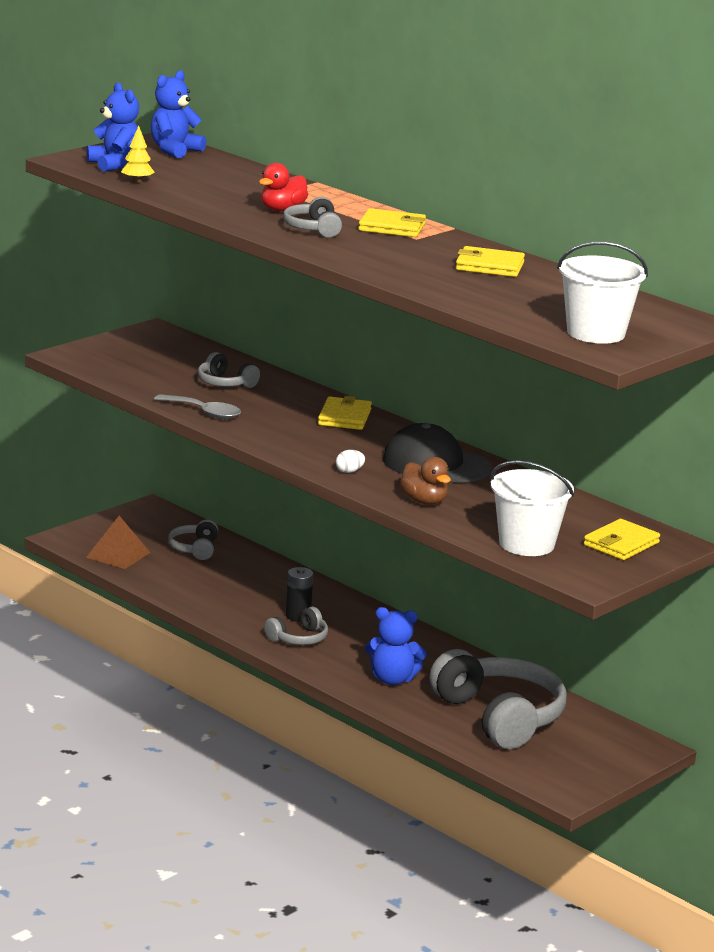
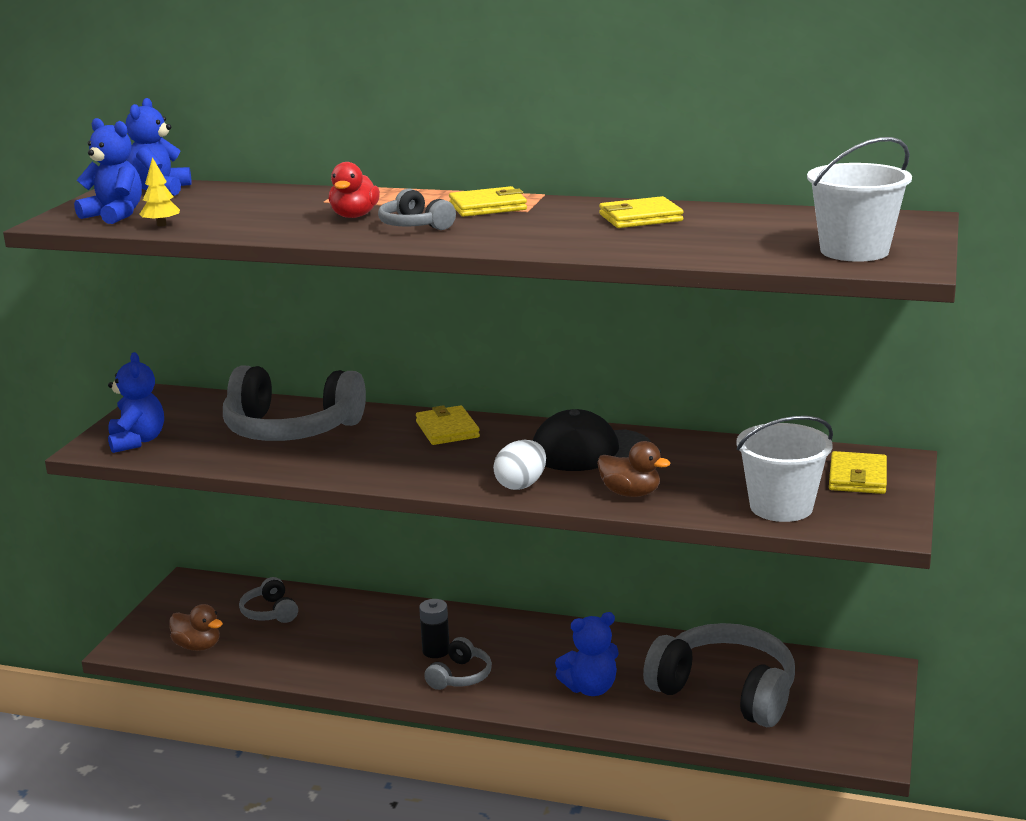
camera: 25 degrees left, 0 degrees up
brown pyramid [86,516,151,569] -> brown duck [169,604,223,651]
grey spoon [154,394,241,419] -> none
grey headphones [197,352,260,388] -> grey headphones [223,365,366,441], size x2.11
white egg [336,450,365,473] -> white egg [493,440,546,490], size x1.79
none -> blue teddy bear [108,352,164,453]

